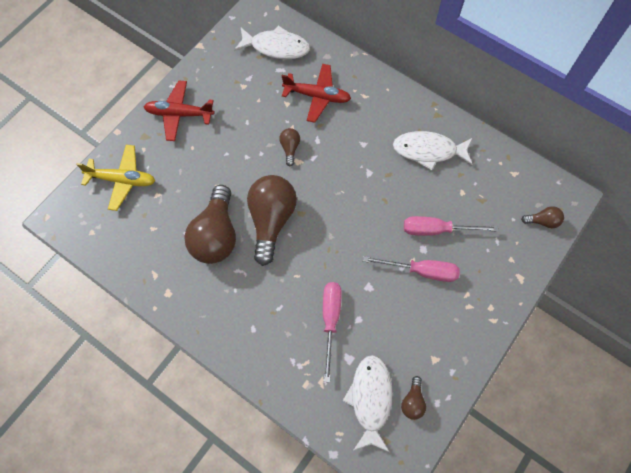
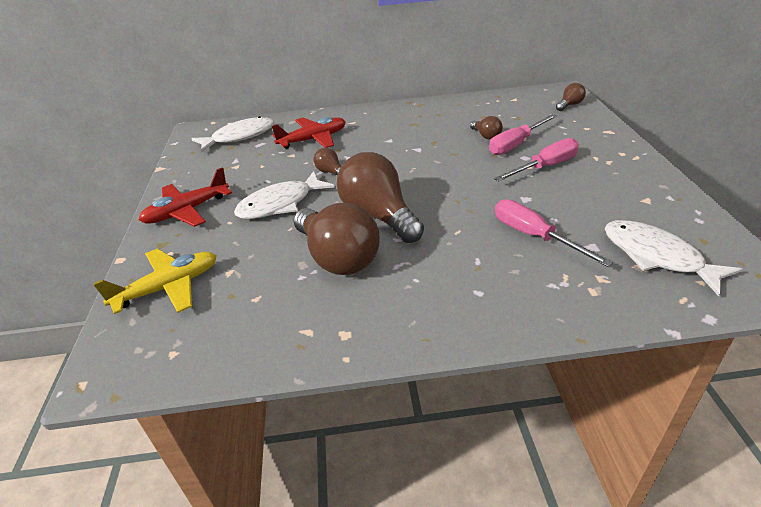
camera: 40 degrees left, 30 degrees down
white fish [393,131,473,171] -> white fish moved to [234,171,335,219]
brown light bulb [401,376,426,420] -> brown light bulb moved to [470,116,503,140]

